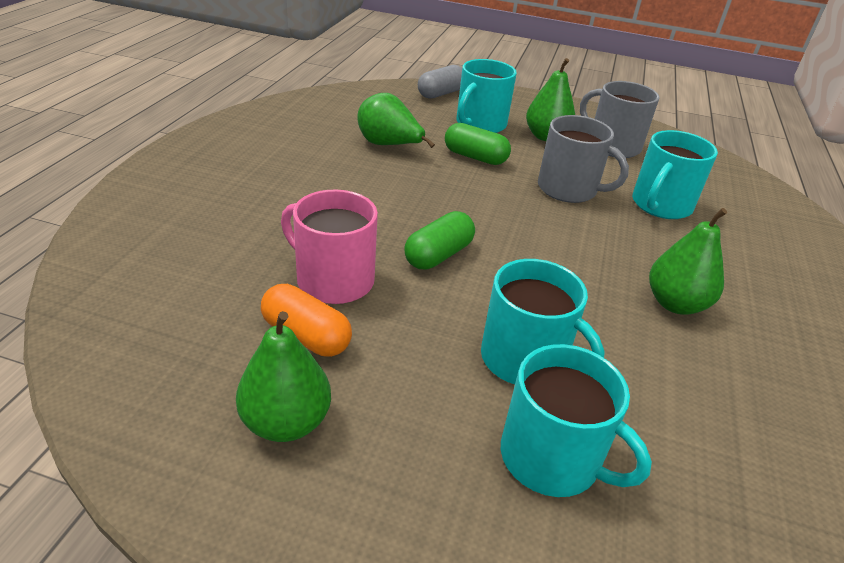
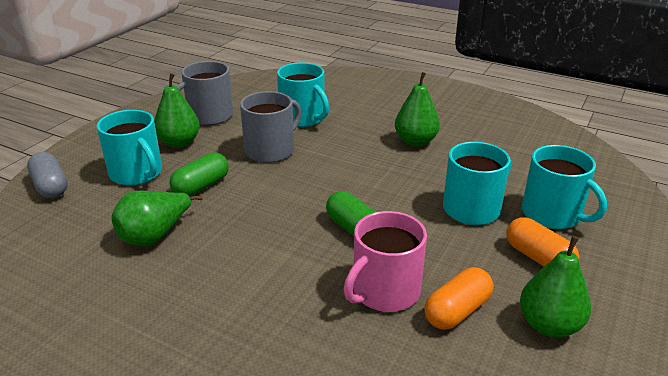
camera: 75 degrees left, 5 degrees down
turquoise mug [501,344,652,497] -> turquoise mug turned 90 degrees clockwise [522,145,607,229]
none -> orange capsule [506,217,579,267]

